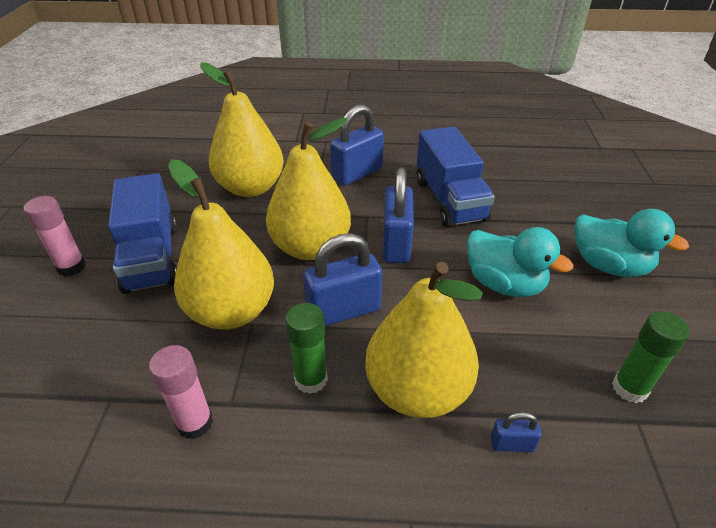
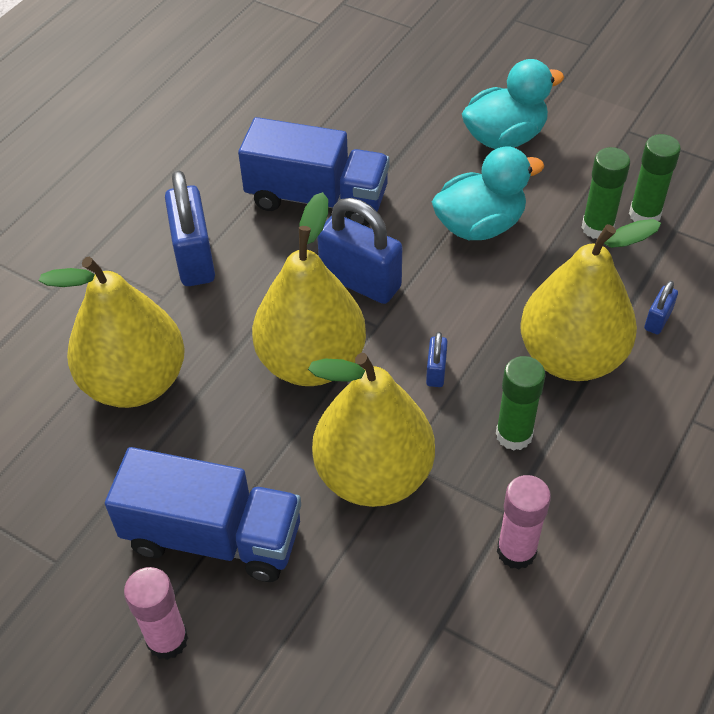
camera: 60 degrees left, 10 degrees up
blue padlock [303,233,382,326] -> blue padlock [426,332,448,387], size x0.47
none -> green glue stick [581,147,630,239]

